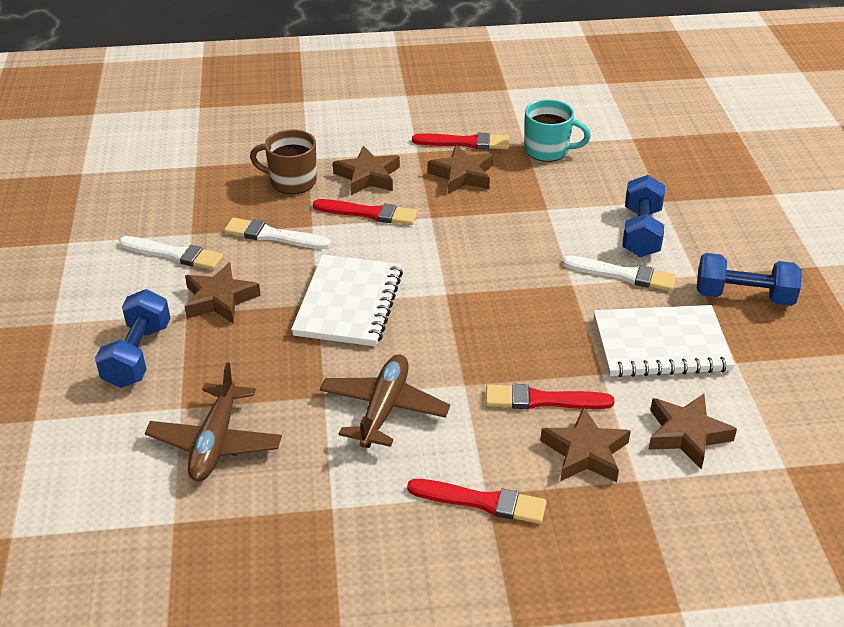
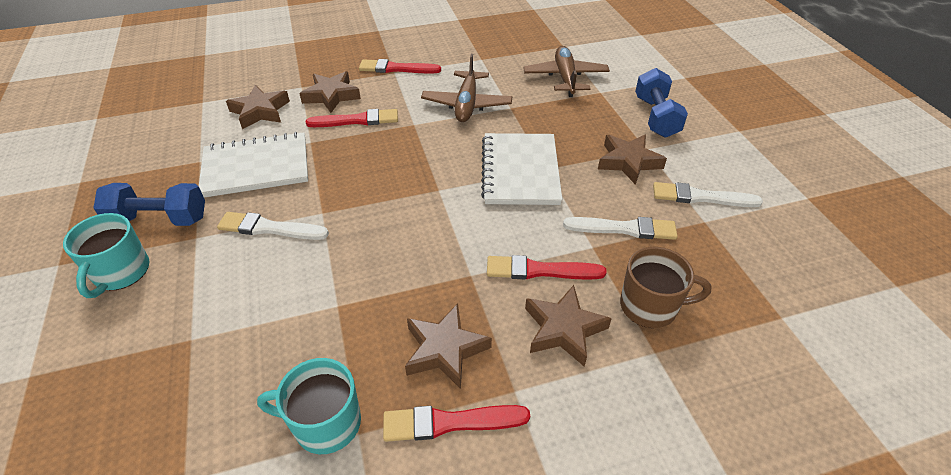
camera: 170 degrees right, 5 degrees up
blue dumbbell [622,175,665,257] -> none
none -> turquoise mug [63,213,150,298]

